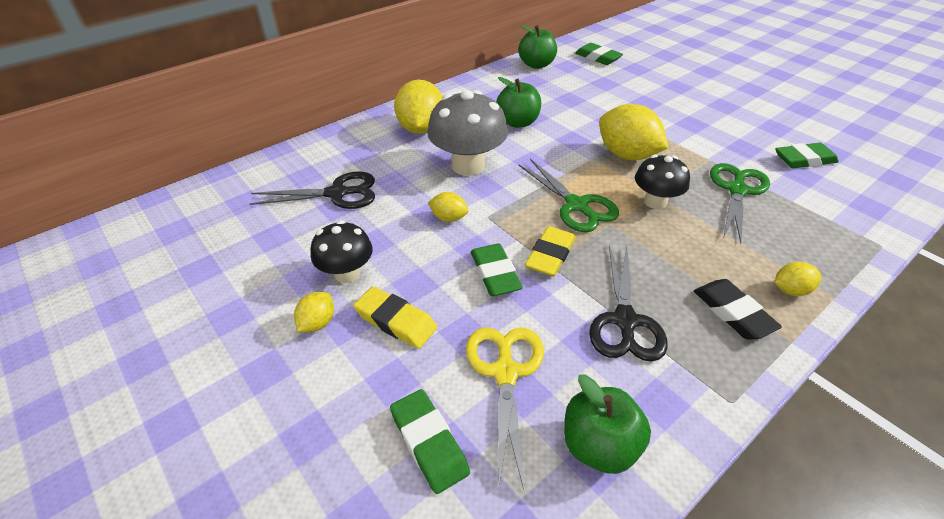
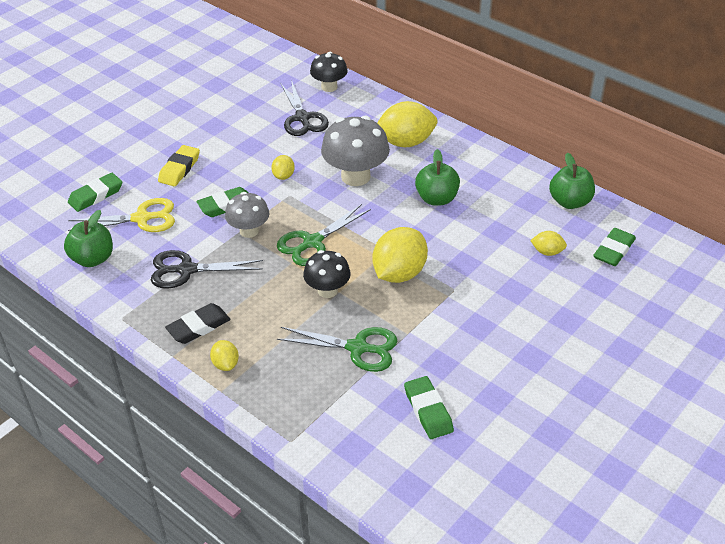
camera: 80 degrees right, 0 degrees up
yellow lemon [294,292,334,332] -> yellow lemon moved to [530,231,567,256]
black mushroom [311,220,373,283] -> black mushroom moved to [310,52,348,92]
yellow eraser [525,226,576,276] -> grey mushroom [225,192,269,238]

